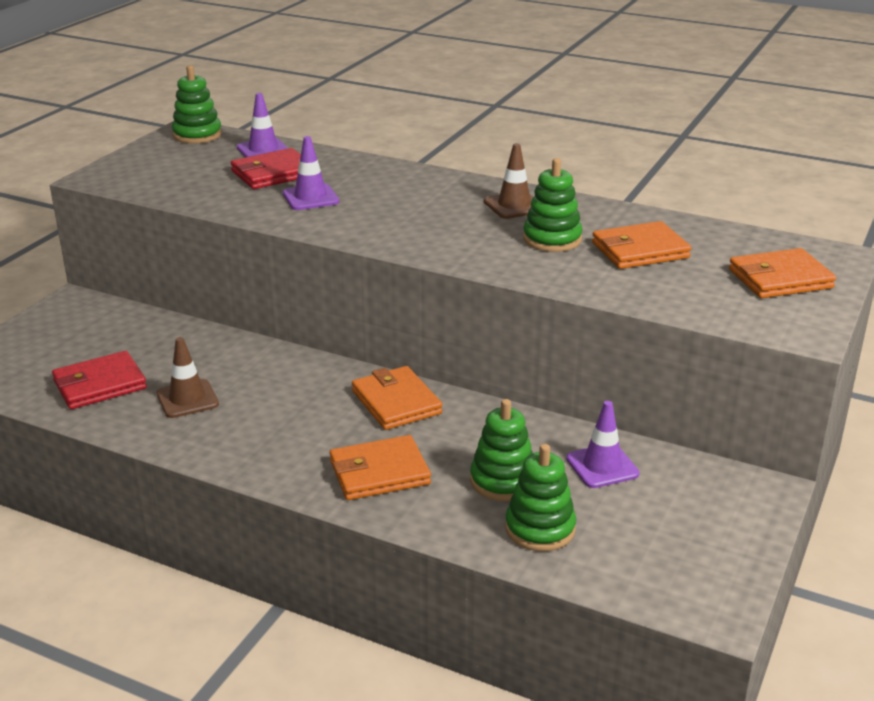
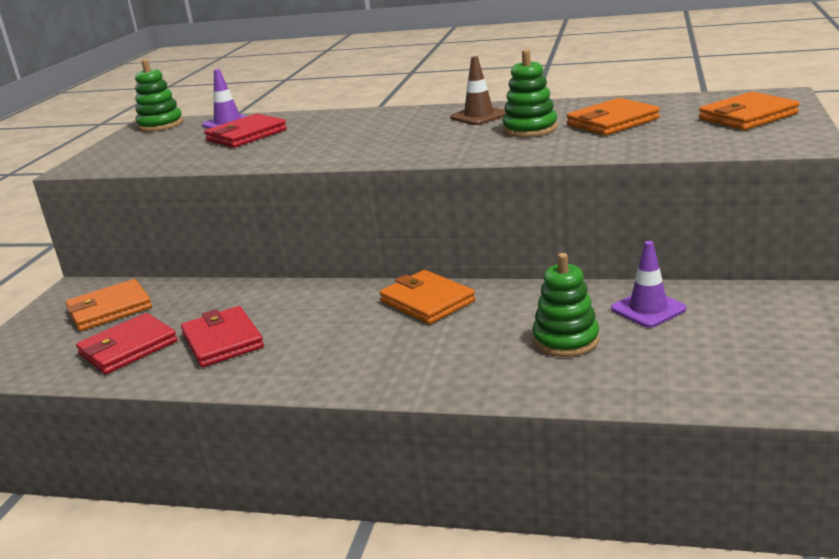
camera: 10 degrees left, 5 degrees down
brown traffic cone [156,337,219,418] -> red wallet [181,306,264,367]
purple traffic cone [283,136,339,210] -> none
orange wallet [330,435,431,500] -> orange wallet moved to [66,279,152,331]
green stacking toy [505,444,576,551] -> none

